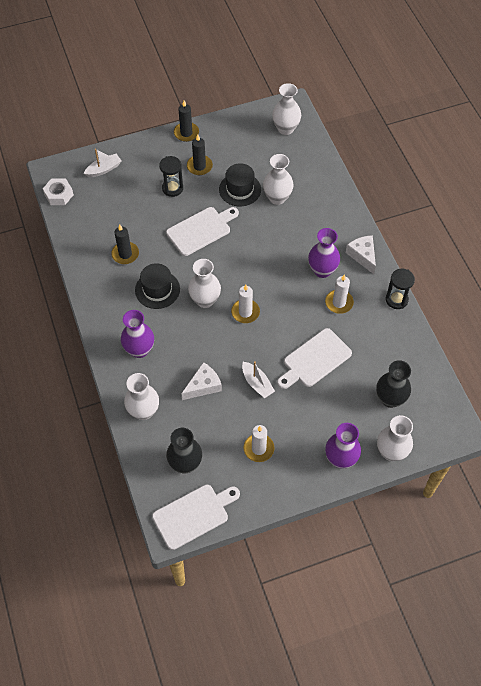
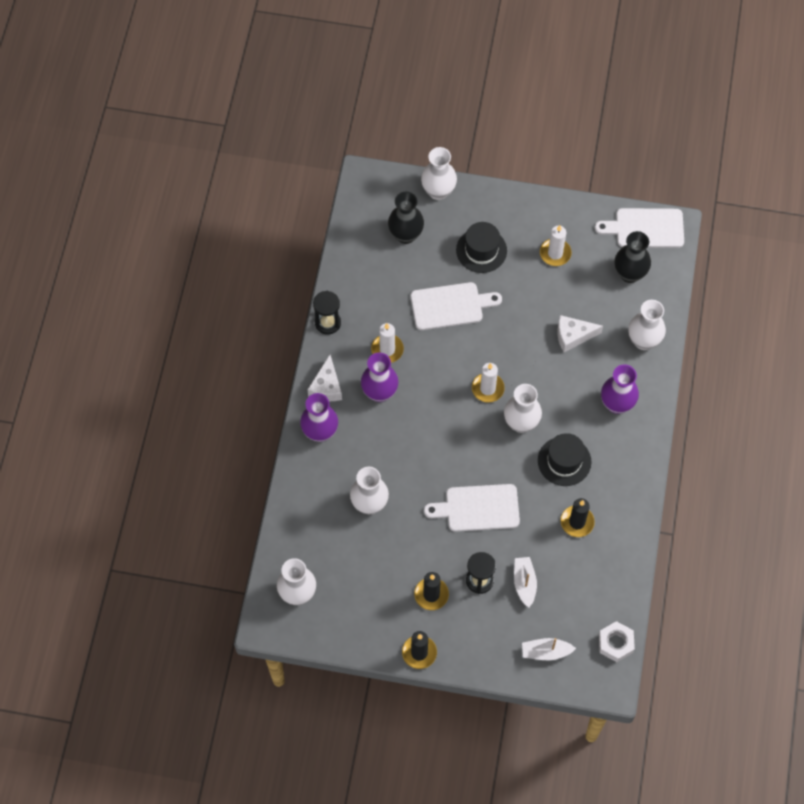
camera: 150 degrees left, 5 degrees up
black hat [219,163,261,206] -> black hat moved to [456,222,507,273]
white boat [242,361,275,398] -> white boat moved to [514,557,537,608]
purple vase [325,423,361,469] -> purple vase moved to [300,393,338,442]

